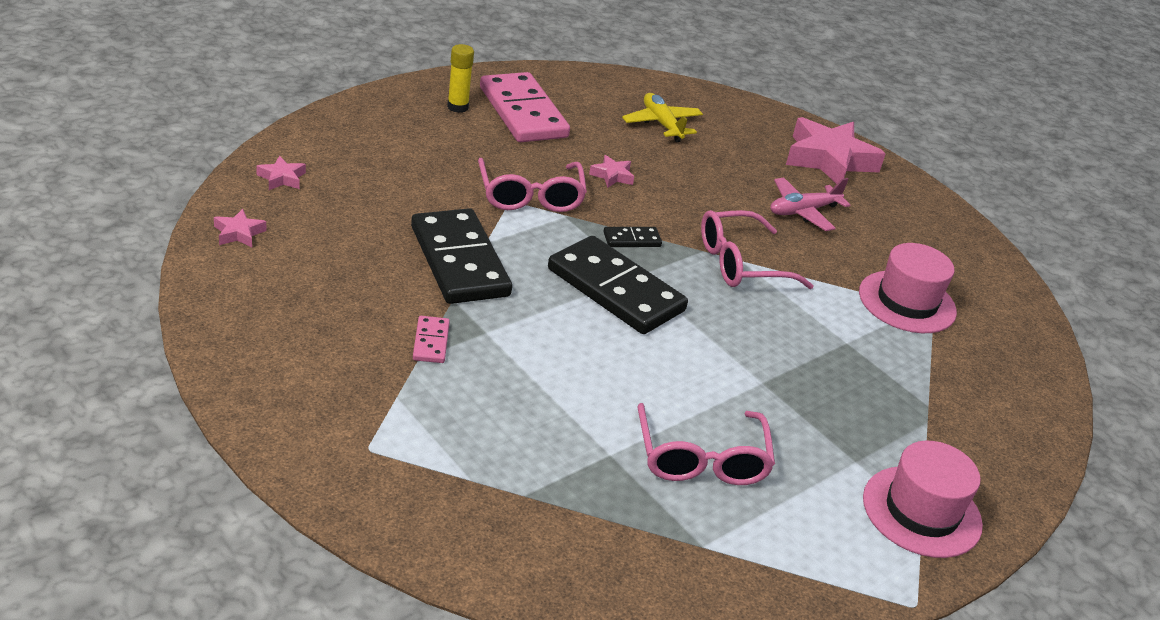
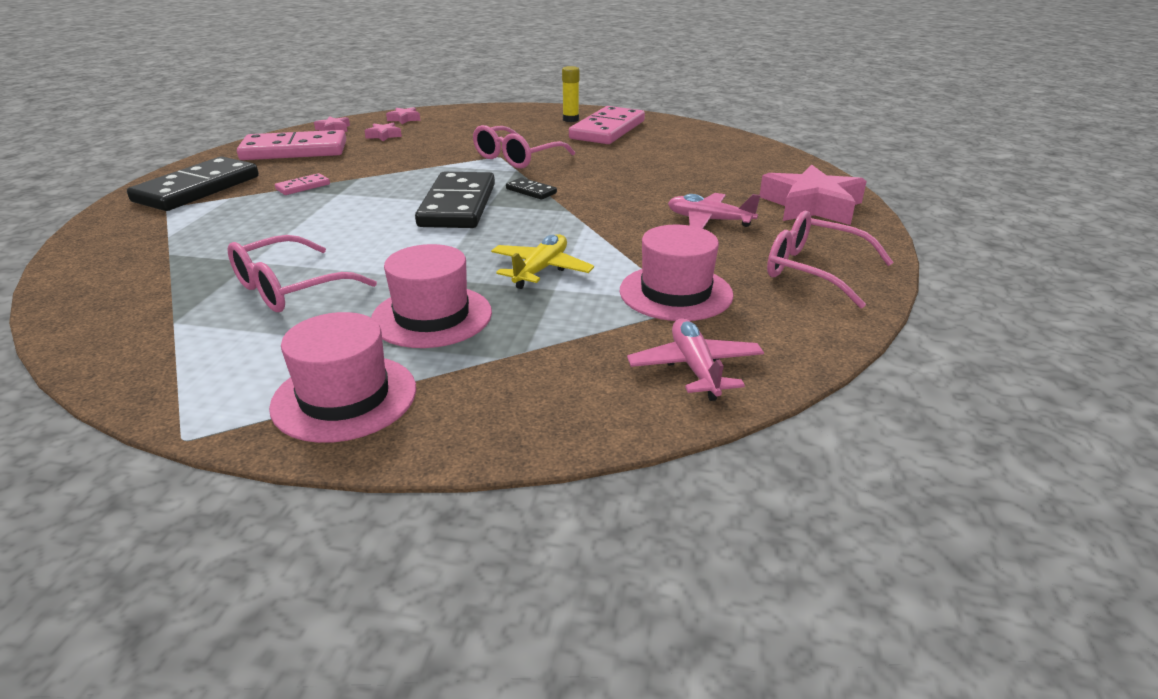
camera: 55 degrees right, 5 degrees down
black domino [411,208,512,304] -> black domino moved to [127,157,259,211]
pink star [589,155,634,188] -> pink star moved to [365,123,402,141]
yellow plane [622,93,703,142] -> yellow plane moved to [491,234,594,289]
pink glasses [701,210,813,289] -> pink glasses moved to [767,210,894,309]
none -> pink domino [237,130,346,160]
none -> pink hat [371,244,492,348]
none -> pink plane [627,318,764,401]

